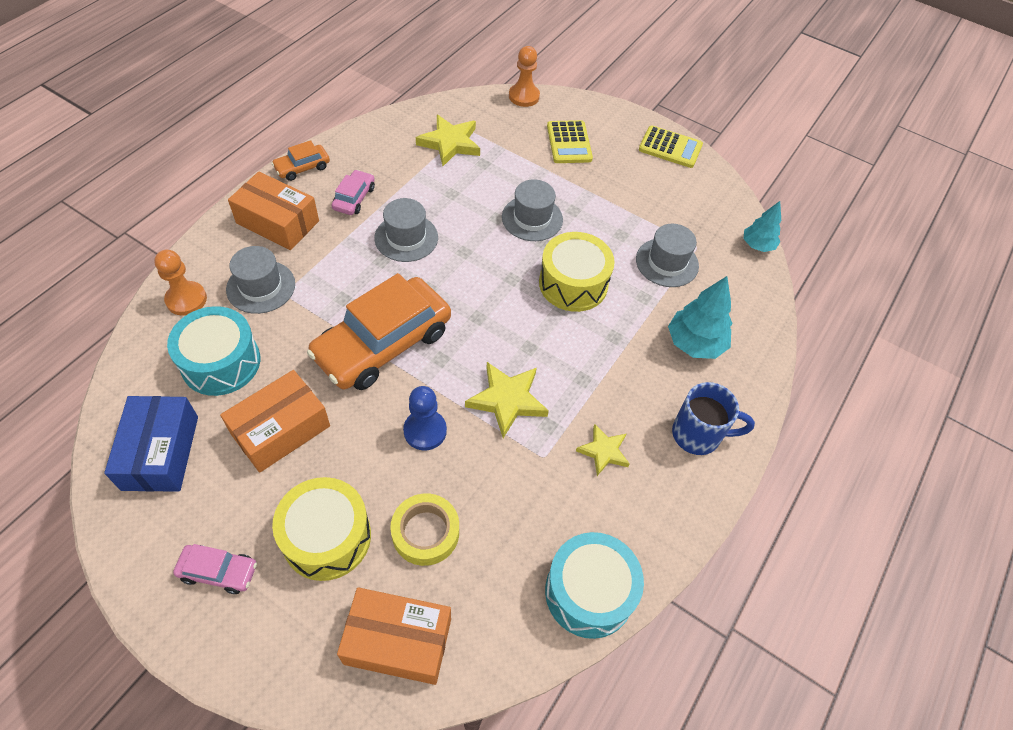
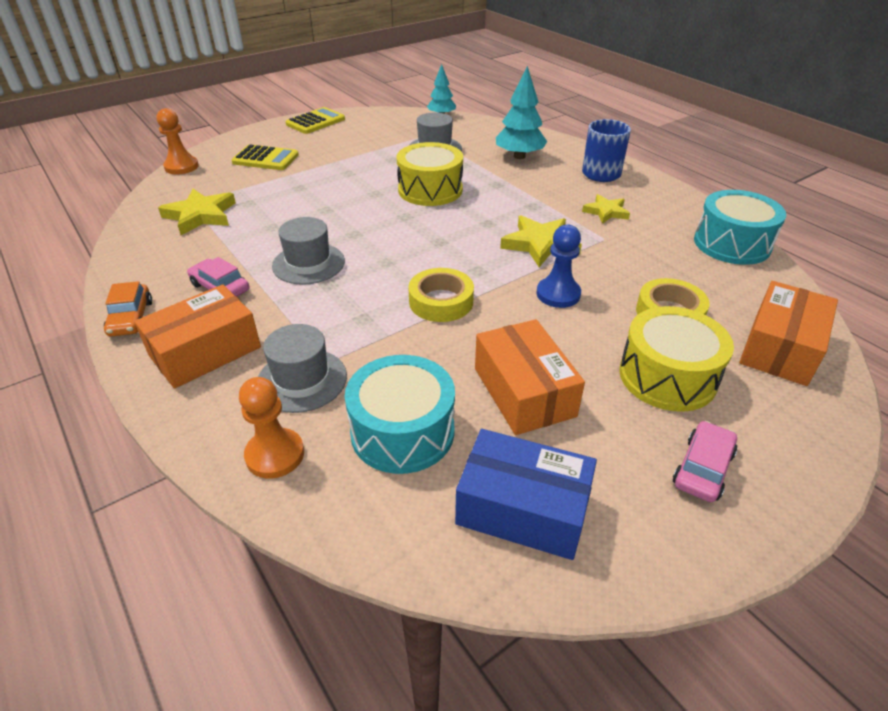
camera: 65 degrees left, 15 degrees down
orange car [307,273,451,390] -> yellow tape [408,268,474,322]
grey hat [502,179,563,241] -> none

